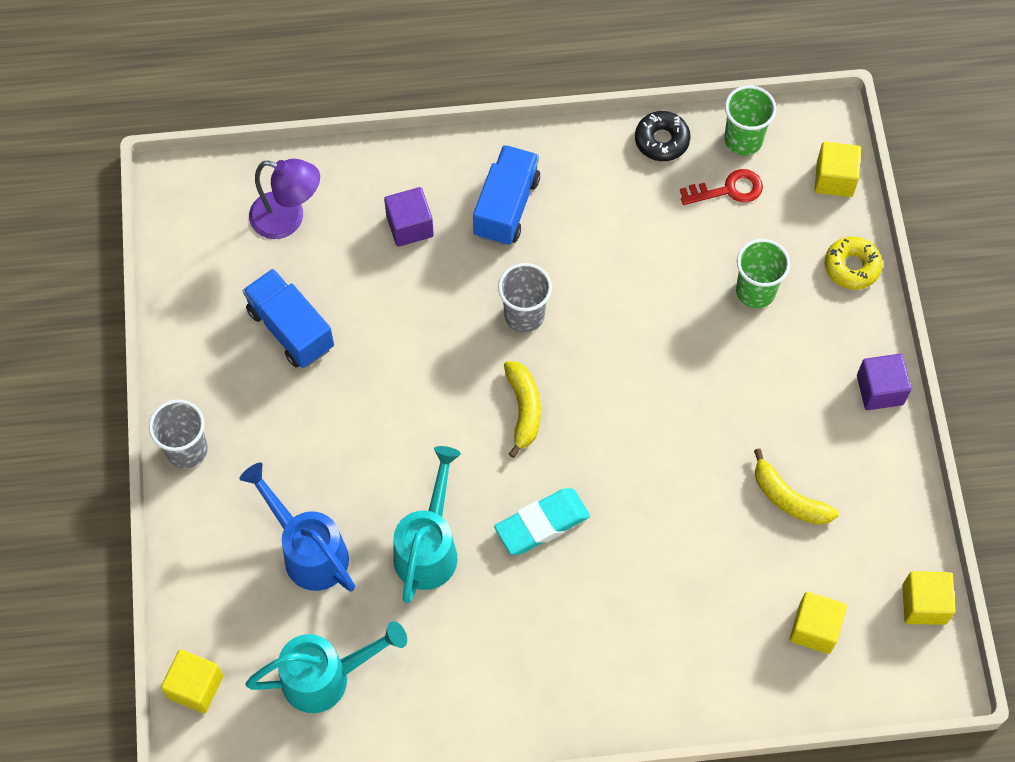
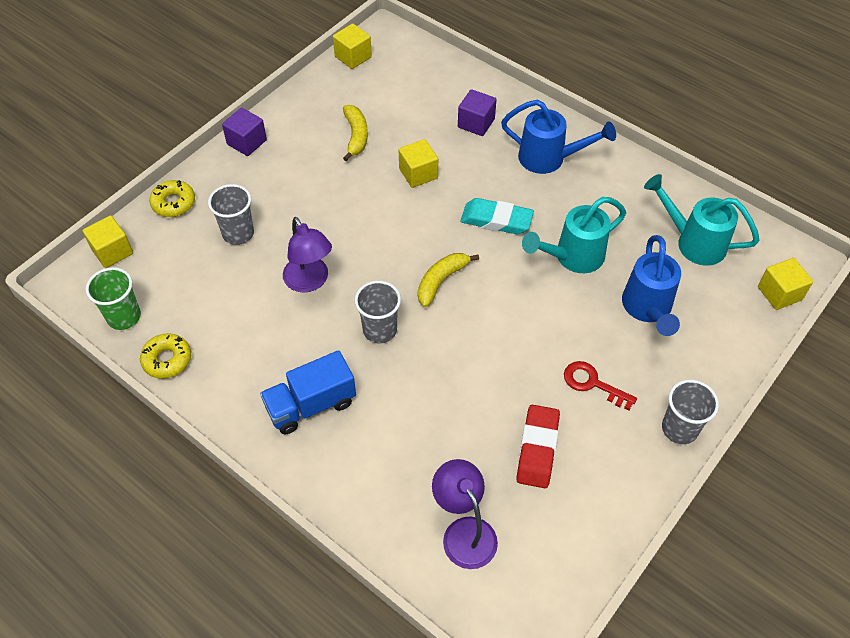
camera: 135 degrees left, 10 degrees down
blue truck [243,269,334,368] -> red eraser [516,405,560,488]
purple cube [384,187,434,247] -> purple cube moved to [458,89,497,136]
black donut [635,111,691,161] -> yellow donut [140,333,191,379]
red key [680,169,763,205] -> red key moved to [564,361,637,410]
green cup [736,239,790,308] -> grey cup [208,184,254,245]
yellow cube [790,592,847,654] -> yellow cube moved to [399,139,438,188]
none -> purple lamp [283,217,332,293]
none -> blue watering can [501,100,616,174]

